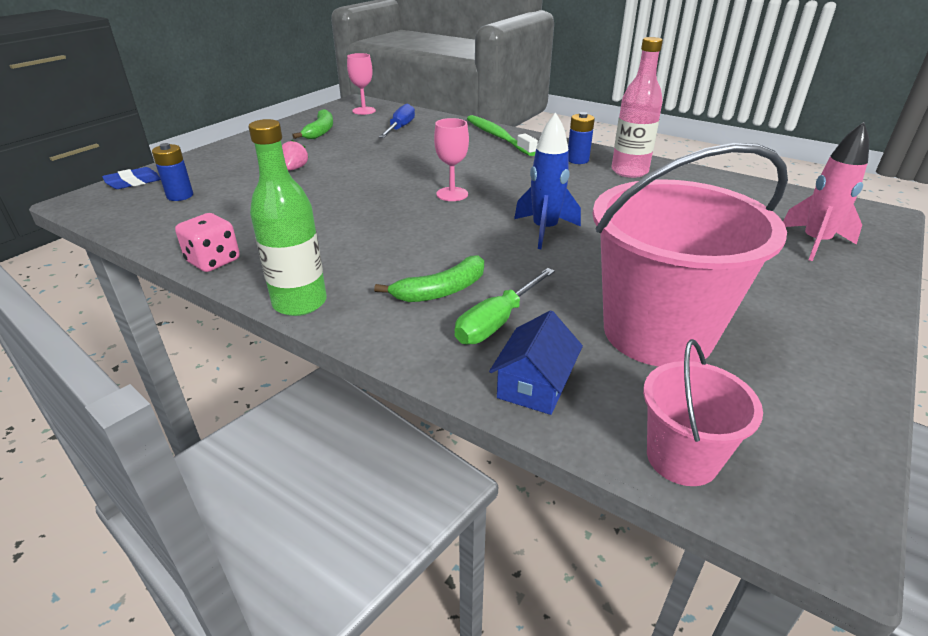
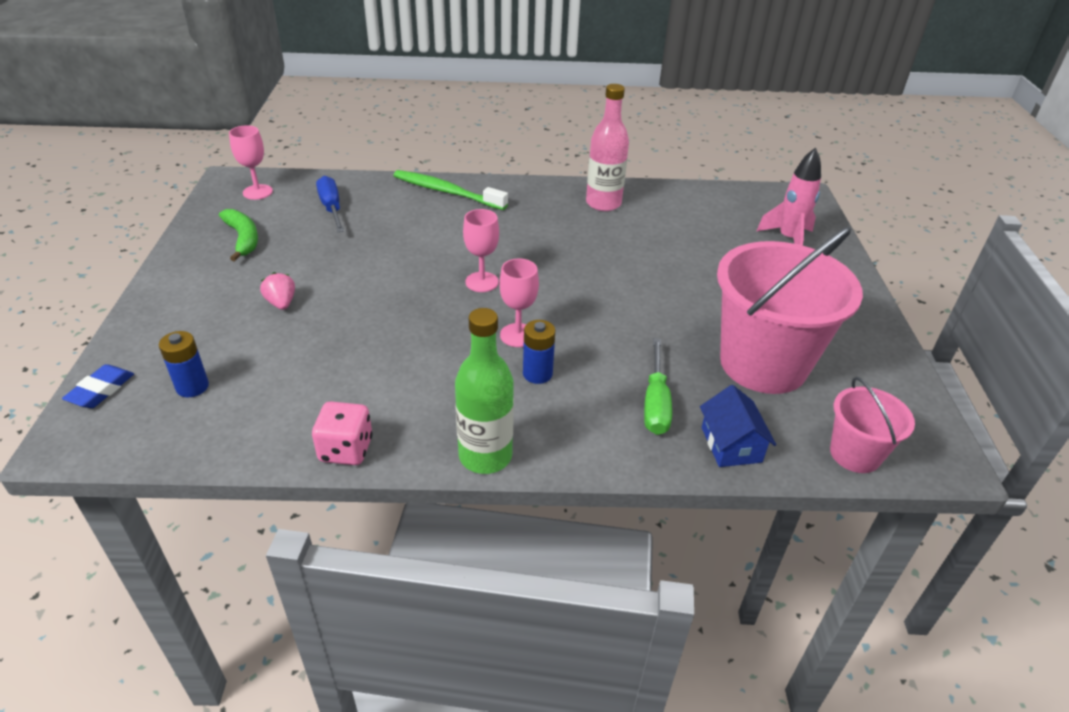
camera: 35 degrees left, 5 degrees up
green banana [374,255,484,302] -> none
blue rocket [514,112,581,249] -> none
blue battery [568,112,595,164] -> blue battery moved to [523,320,555,384]
none -> pink goblet [500,259,539,347]

